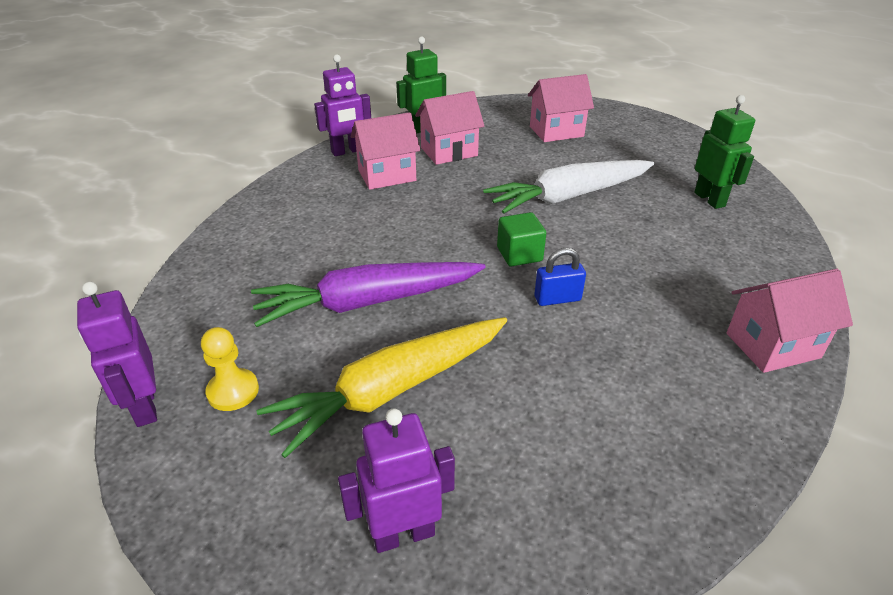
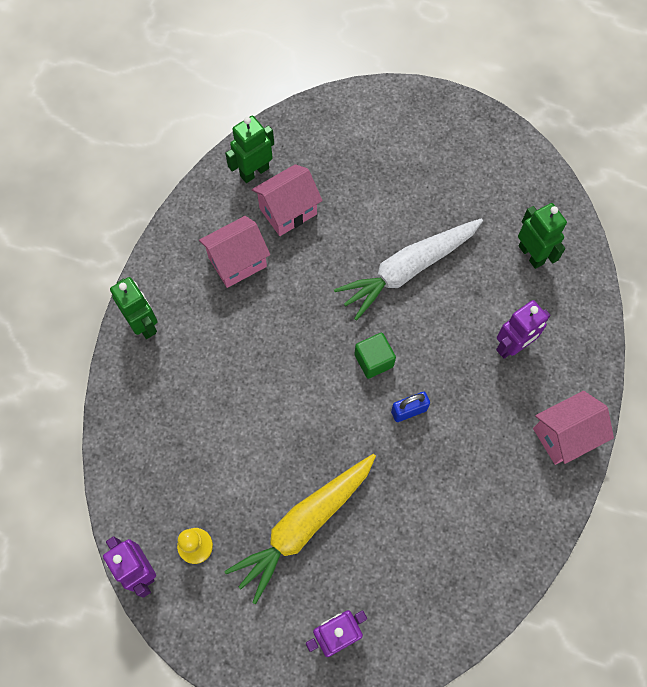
camera: 10 degrees left, 30 degrees up
purple carrot [251,262,486,327] -> none
purple robot [314,54,371,156] -> purple robot moved to [496,300,551,359]
pink house [528,74,594,142] -> none
none -> green robot [110,277,158,339]

